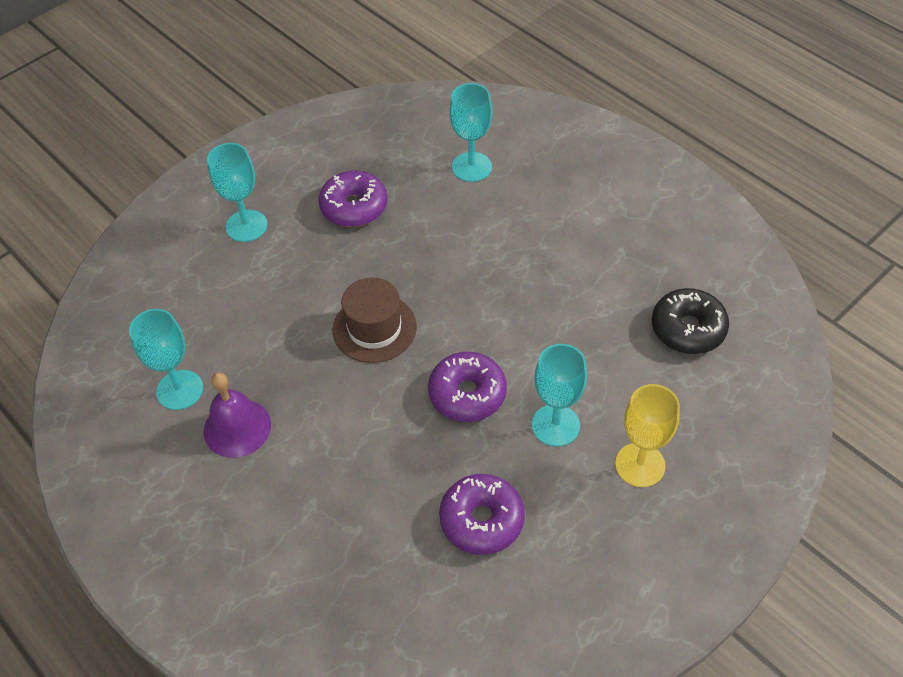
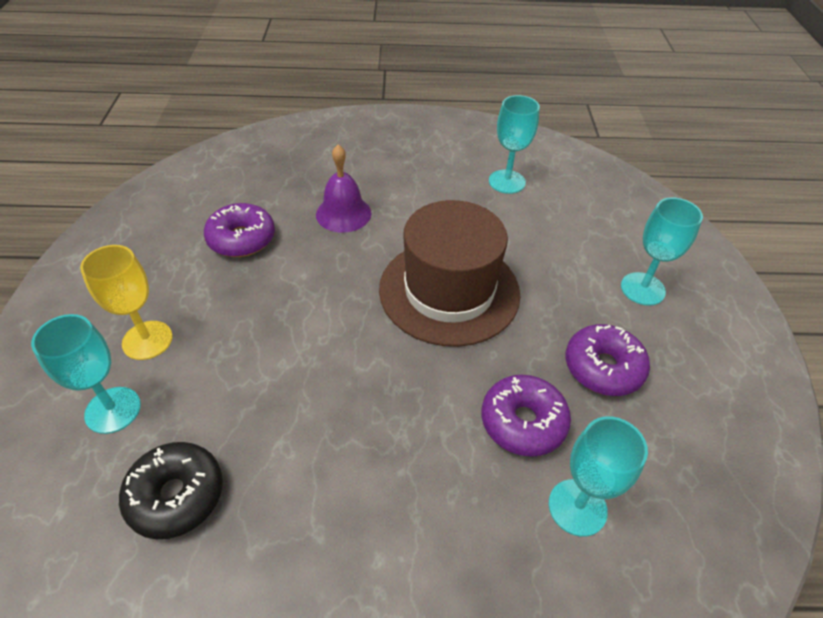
camera: 130 degrees right, 5 degrees down
purple bell [204,372,271,458] -> purple bell moved to [316,145,371,233]
brown hat [332,278,417,363] -> brown hat [379,200,520,347], size x1.70
purple donut [428,352,507,422] -> purple donut moved to [482,375,571,457]
turquoise goblet [532,344,587,447] -> turquoise goblet moved to [31,314,141,434]

